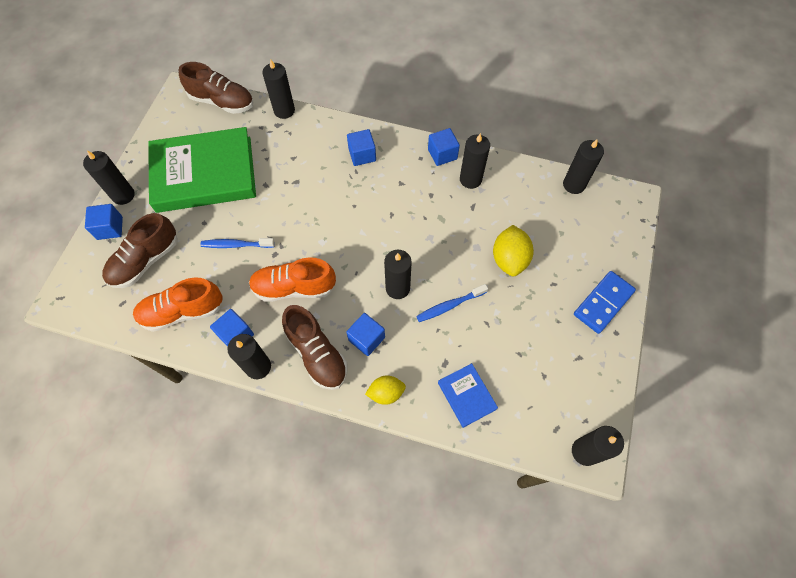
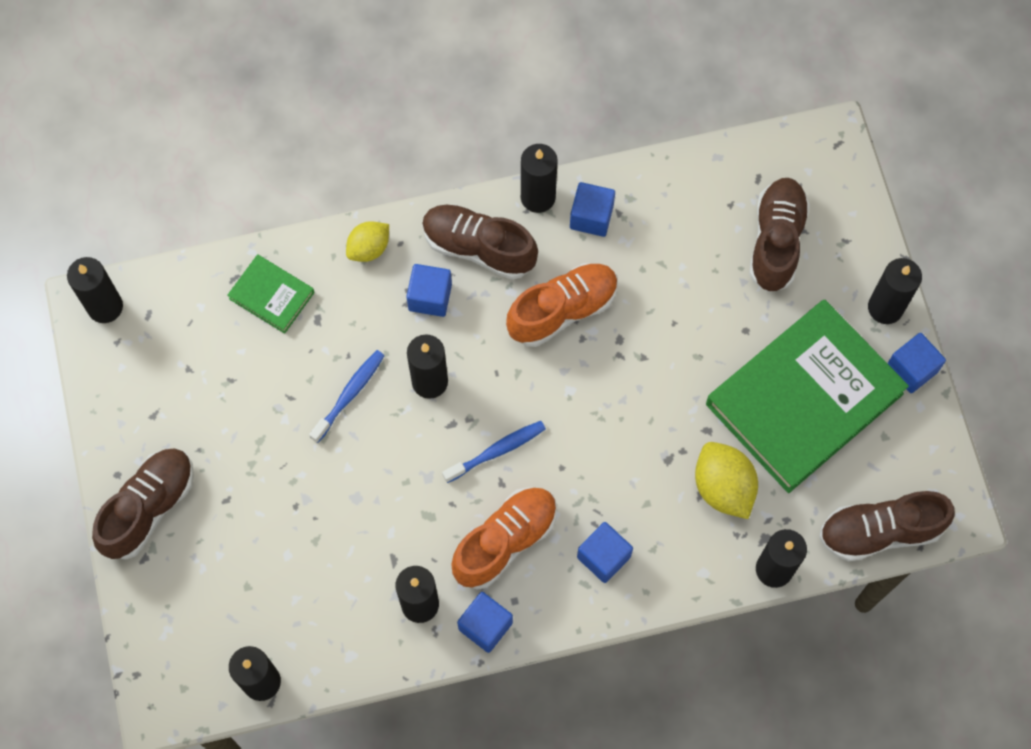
camera: 150 degrees right, 5 degrees up
blue cube [85,204,123,240] -> blue cube moved to [887,333,946,393]
orange shoe [133,277,223,332] -> orange shoe moved to [451,487,557,590]
blue toothbrush [201,238,275,248] -> blue toothbrush moved to [442,421,546,483]
blue book [438,363,498,428] -> green book [227,254,314,334]
yellow lemon [493,225,534,276] -> yellow lemon moved to [695,442,758,519]
blue domino [574,271,636,334] -> brown shoe [92,449,194,560]

